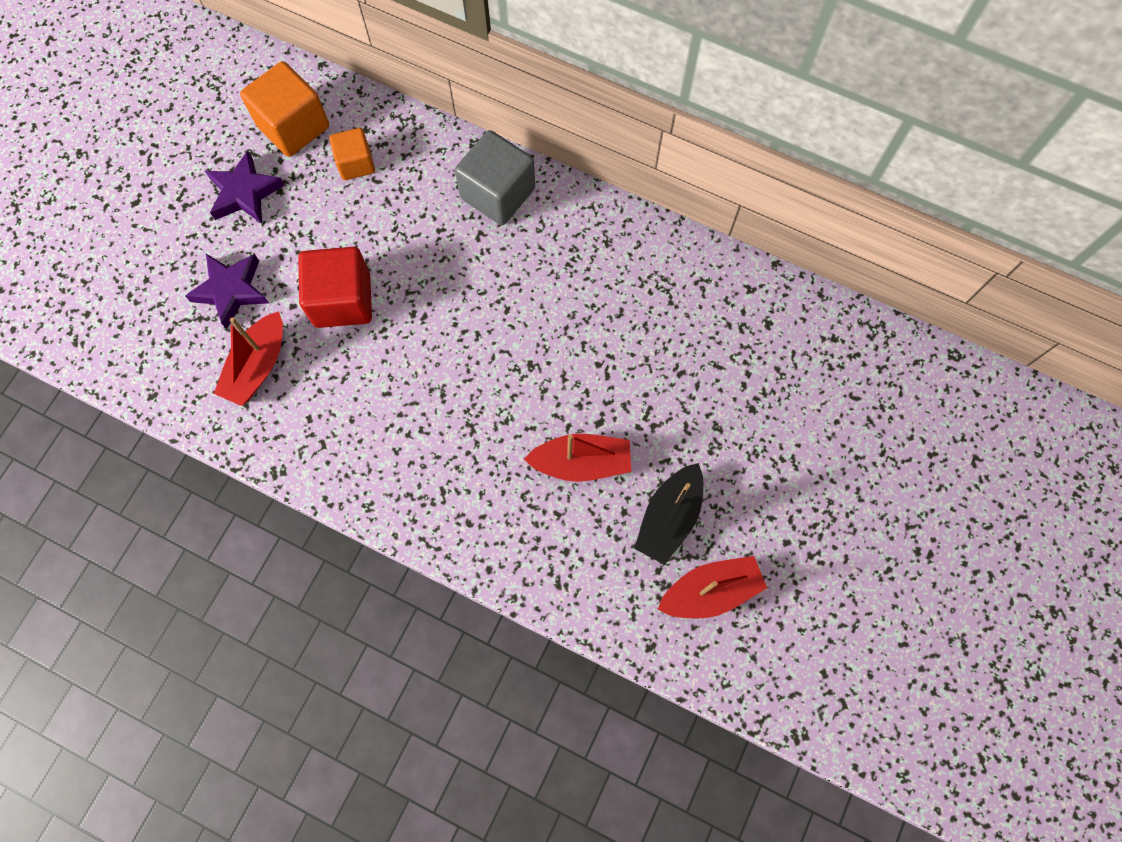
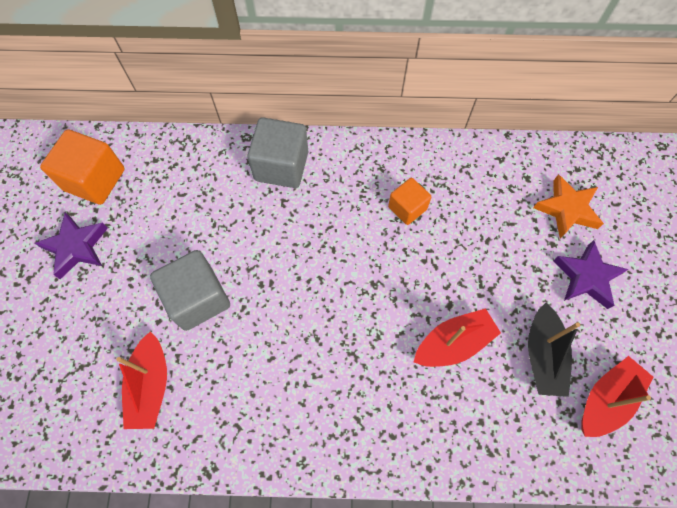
camera: 25 degrees left, 5 degrees down
purple star [185,254,269,329] -> purple star moved to [553,240,628,309]
red cube [298,247,372,328] -> grey cube [150,250,230,331]
orange cube [329,128,375,180] -> orange cube moved to [388,178,431,225]
none -> orange star [533,174,604,238]

